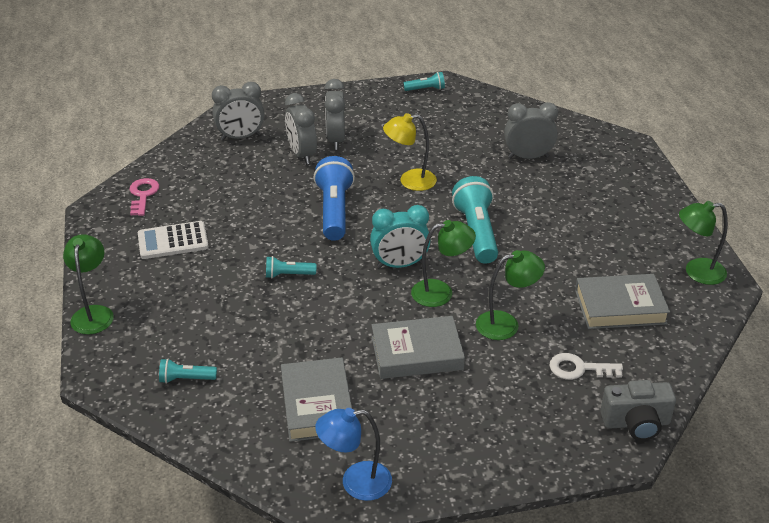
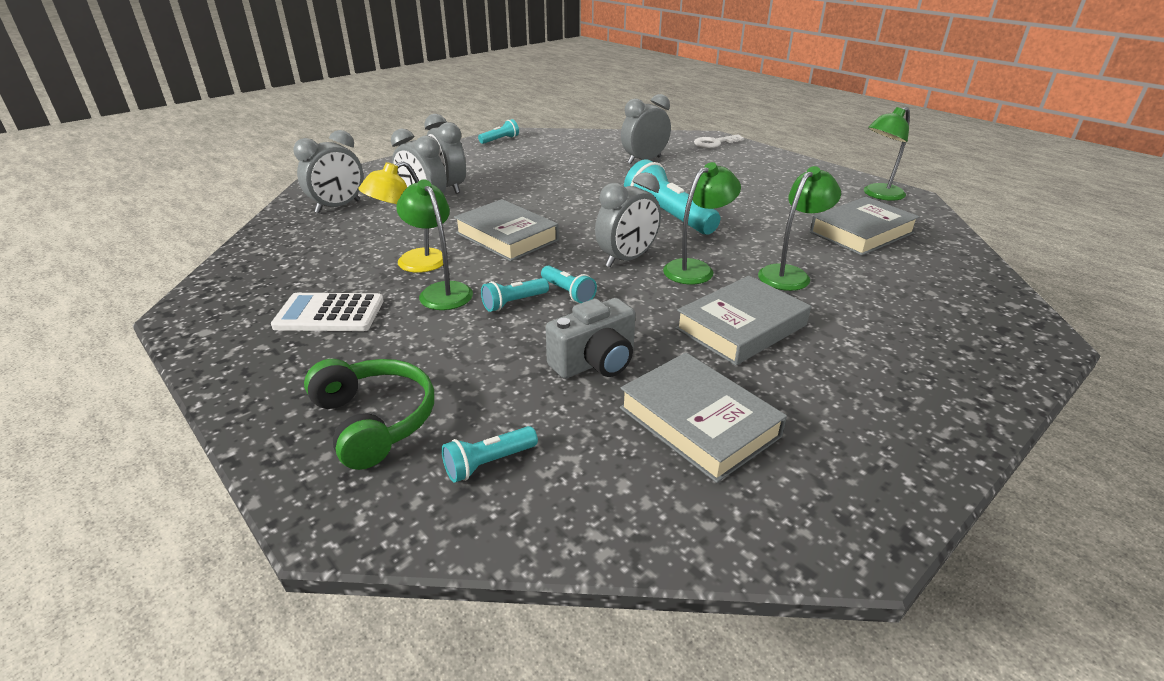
camera: 30 degrees left, 5 degrees down
green lamp [63,234,114,334] -> green lamp moved to [396,180,473,310]
pink key [129,178,159,216] -> none
white calculator [138,221,209,259] -> white calculator turned 45 degrees clockwise [271,293,384,331]
blue flashlight [314,156,355,241] -> grey book [454,199,559,261]
blue lamp [315,408,392,501] -> none
turquoise clock [370,205,431,268] -> grey clock [595,172,661,267]
yellow lamp [383,113,437,191] -> yellow lamp moved to [358,161,443,273]
white key [549,353,623,380] -> white key moved to [694,134,744,148]
grey camera [600,380,676,441] -> grey camera moved to [546,298,636,379]
none -> green headphones [304,359,434,470]
none -> turquoise flashlight [541,266,597,303]

